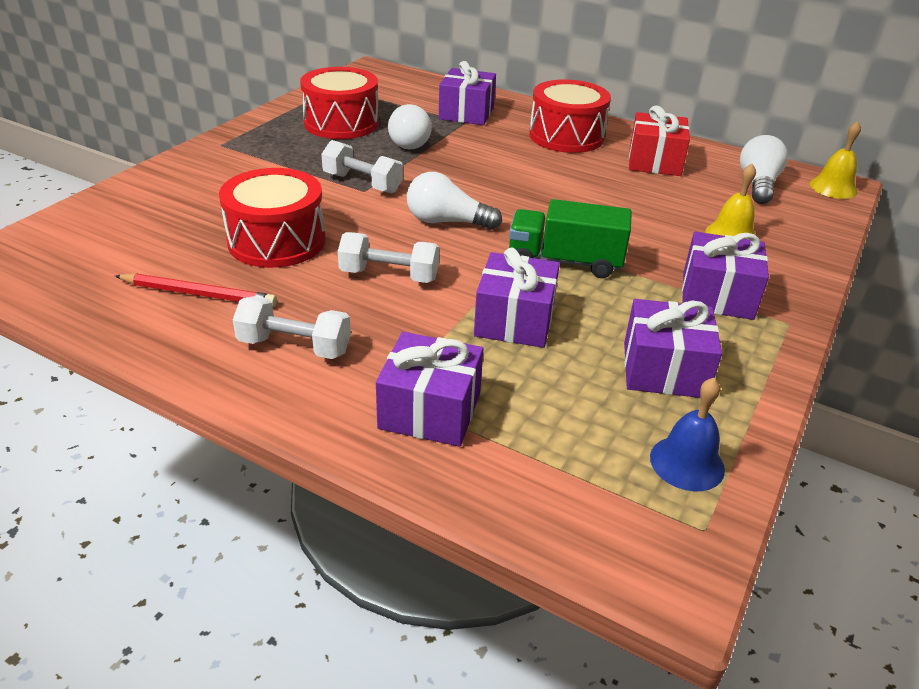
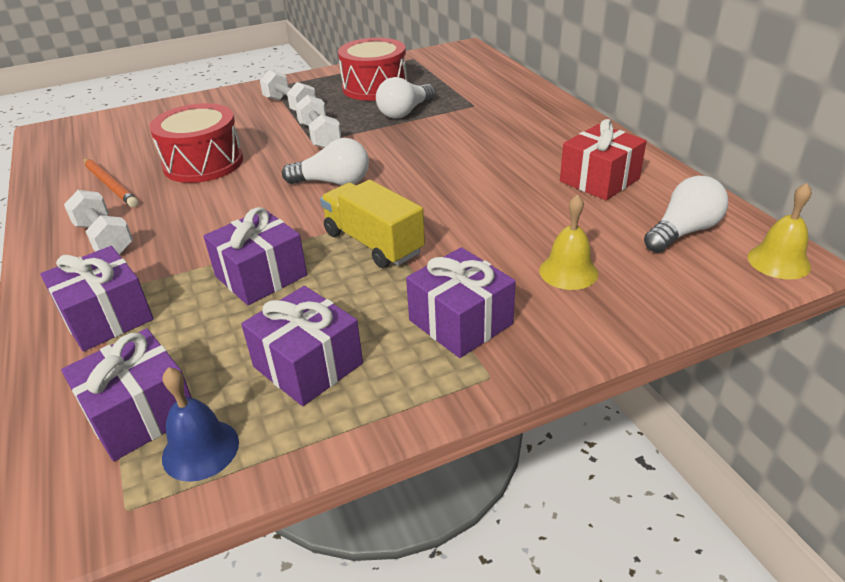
camera: 40 degrees right, 0 degrees up
red pencil [115,273,277,307] -> orange pencil [83,158,138,207]
white dumbbell [338,232,439,283] -> white dumbbell moved to [260,70,316,111]
white light bulb [407,172,502,230] -> white light bulb turned 135 degrees clockwise [282,138,369,185]
purple gift [439,61,496,125] -> purple gift moved to [61,328,192,461]
green truck [509,199,632,278] -> yellow truck [320,180,425,268]
red drum [529,79,611,153] -> none

